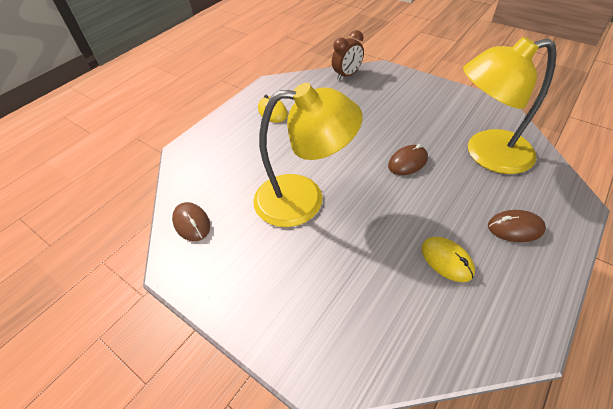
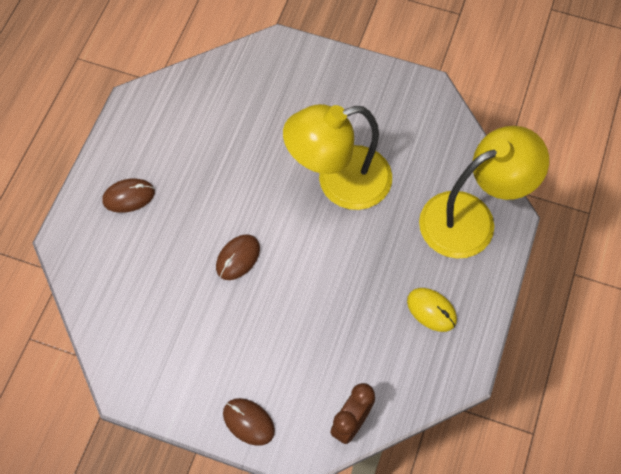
camera: 160 degrees right, 15 degrees up
brown mouse [172,202,210,241] -> brown mouse moved to [223,398,275,446]
yellow mouse [421,237,475,282] -> none
yellow lamp [463,37,557,174] -> yellow lamp moved to [419,126,549,259]

